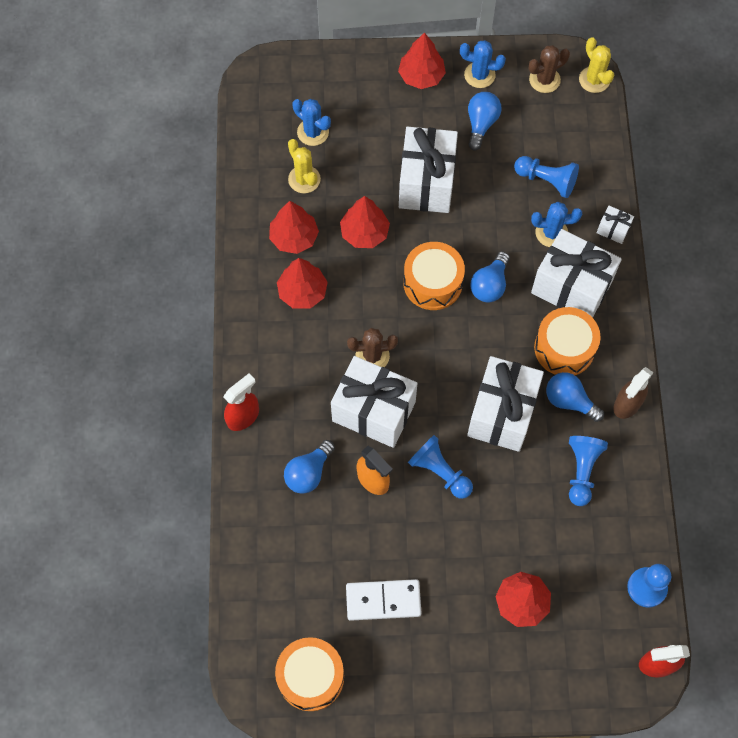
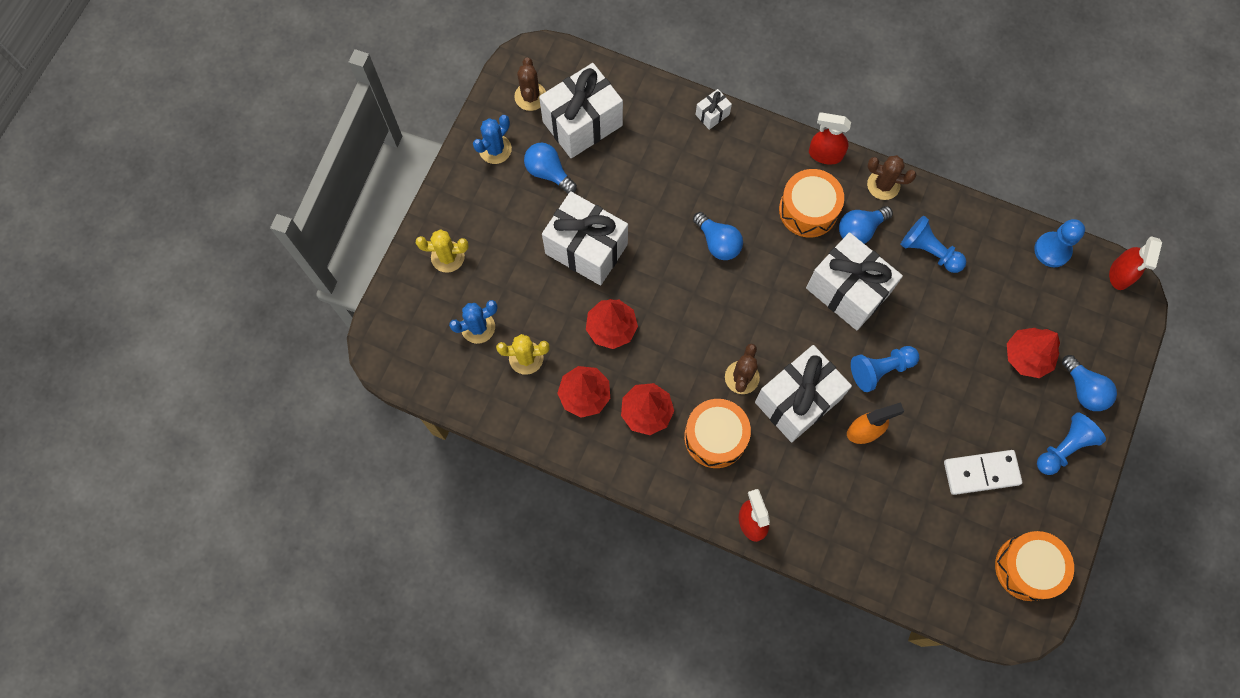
camera: 65 degrees left, 5 degrees up
blue light bulb [284,440,335,494] -> blue light bulb moved to [1062,355,1117,411]
white domino [346,579,421,621] -> white domino turned 60 degrees clockwise [944,450,1022,495]
red tree [398,32,446,89] -> none
orange drum [403,242,465,310] -> orange drum moved to [684,399,751,468]
blue pawn [514,156,579,198] -> blue pawn moved to [1037,412,1106,475]
blue cactus [531,202,582,247] -> none
white gift [531,229,622,318] -> white gift moved to [539,63,623,158]
yellow cactus [579,37,614,93] -> yellow cactus moved to [416,229,468,273]
brown spray bottle [613,367,654,419] -> brown cactus [867,155,917,200]
none -> red spray bottle [809,112,851,165]

